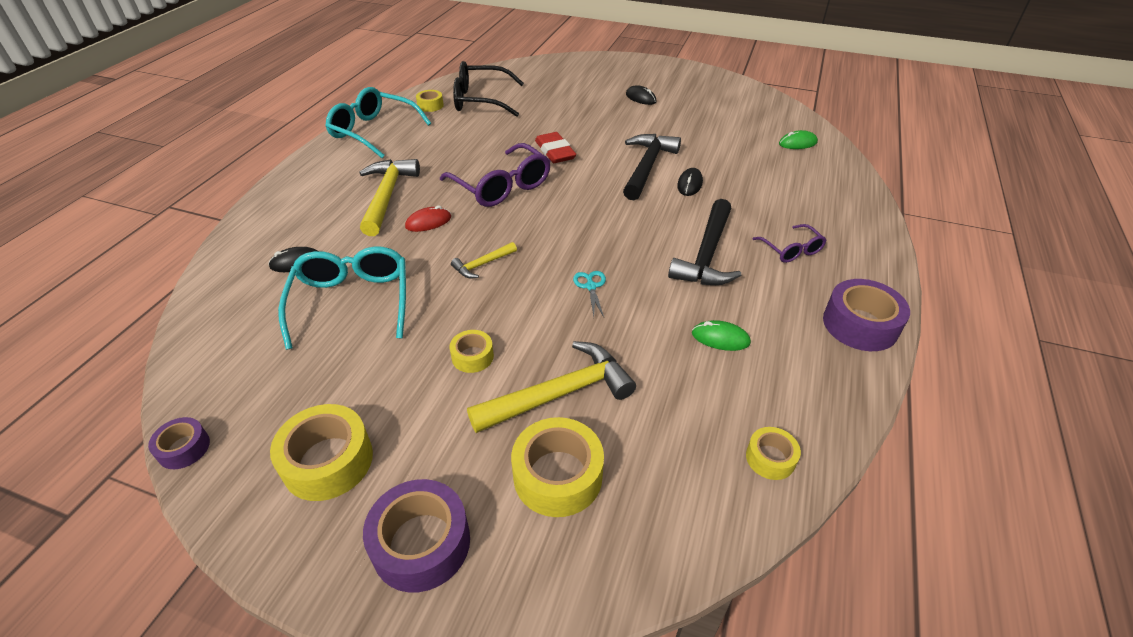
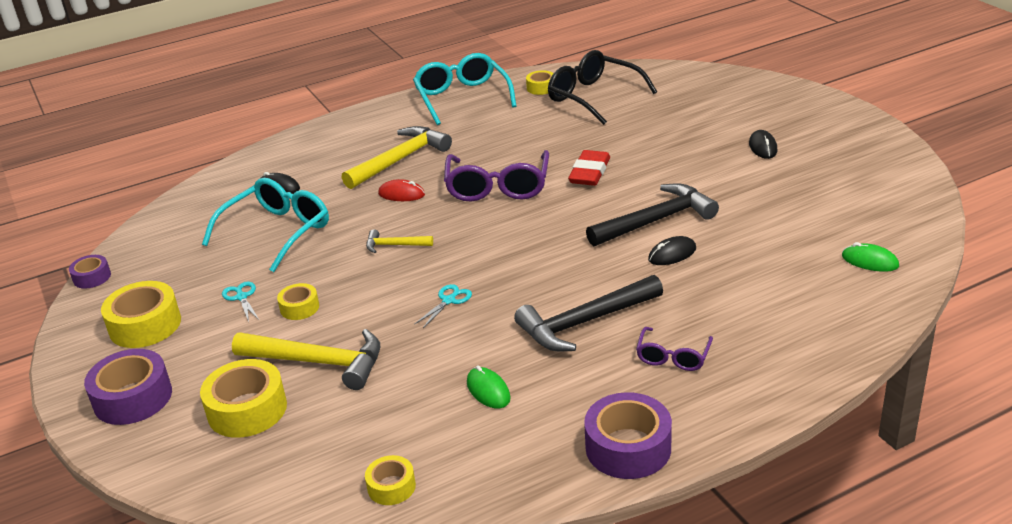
camera: 45 degrees right, 10 degrees down
none -> turquoise scissors [222,282,259,322]

